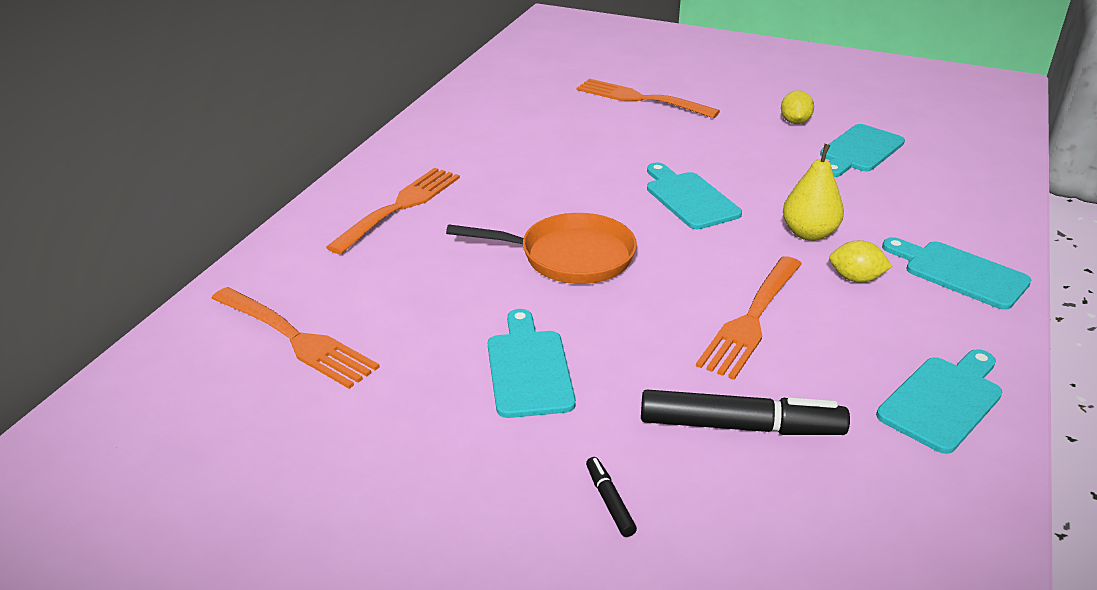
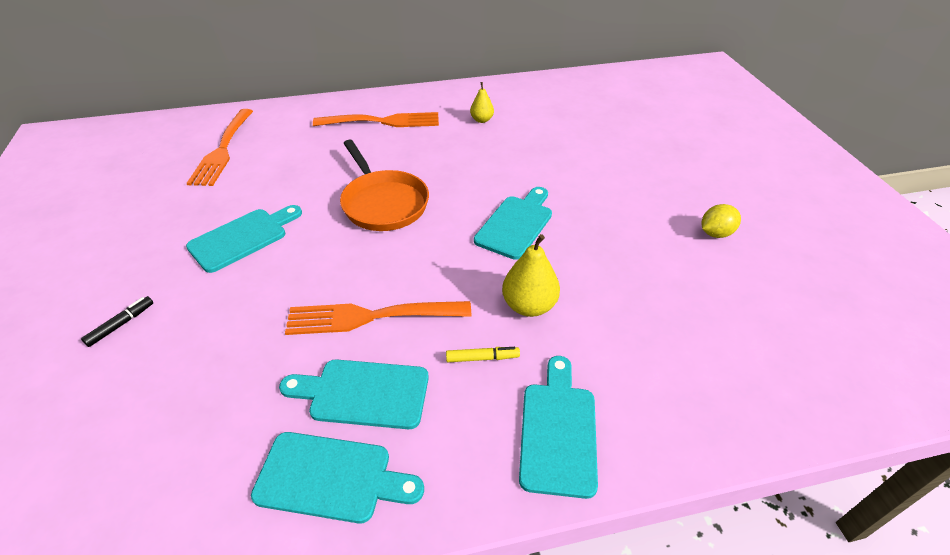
camera: 55 degrees right, 10 degrees up
orange fork [577,79,720,118] -> none
black marker [641,390,850,435] -> none
turquoise cutting board [820,124,905,177] -> turquoise cutting board moved to [279,359,429,429]
yellow lemon [829,240,892,283] -> yellow marker [446,347,520,362]
none -> yellow pear [470,82,494,123]

